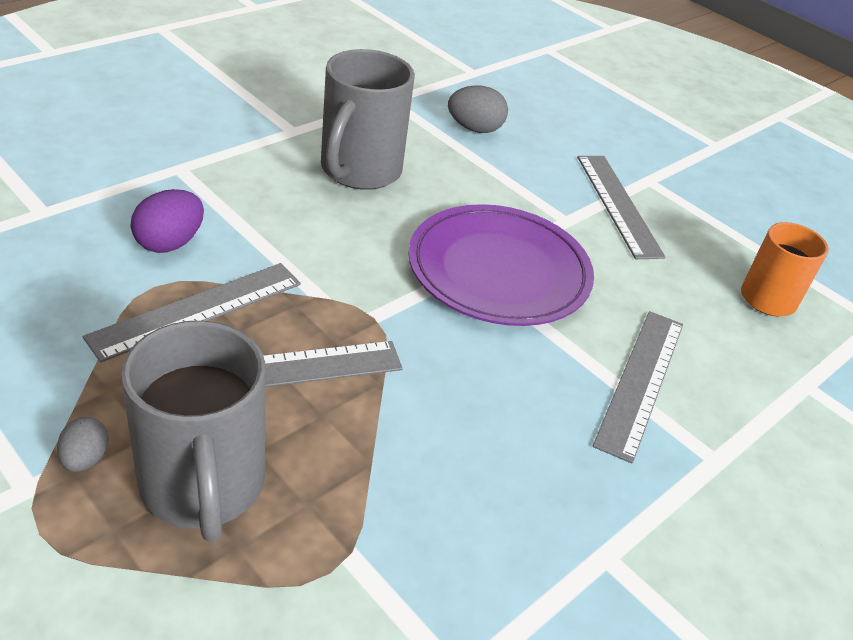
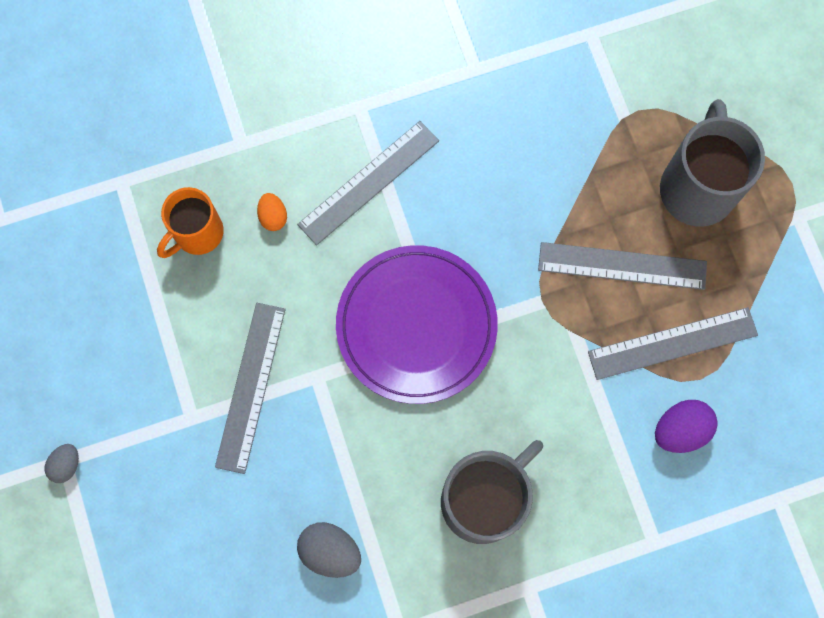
camera: 150 degrees left, 35 degrees up
grey egg [57,417,109,472] -> grey egg moved to [44,444,79,483]
none -> orange egg [257,193,287,231]

